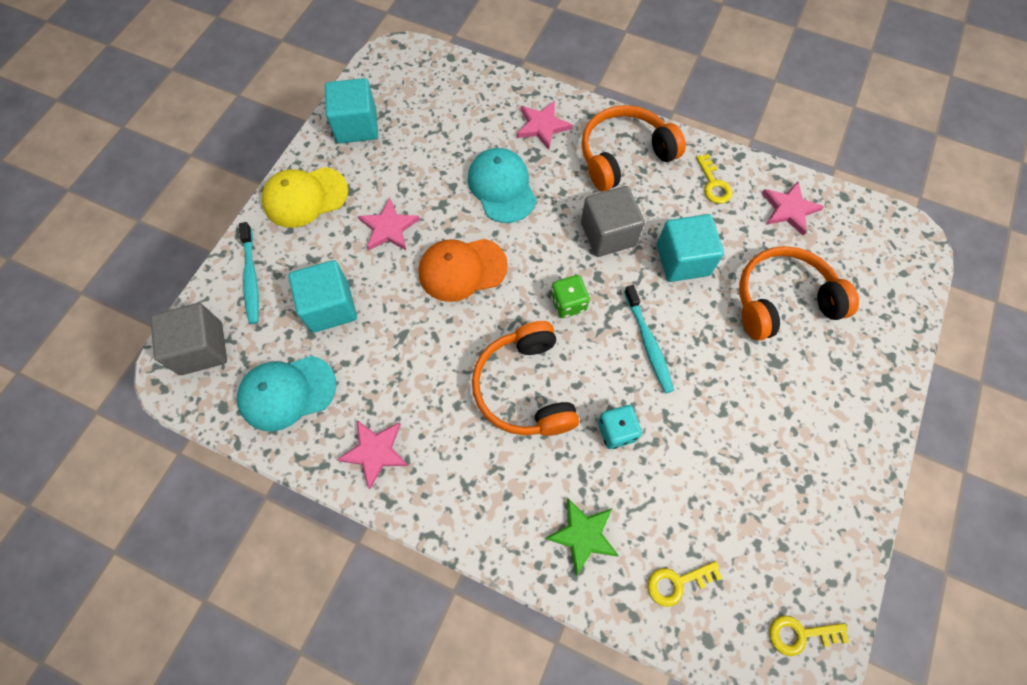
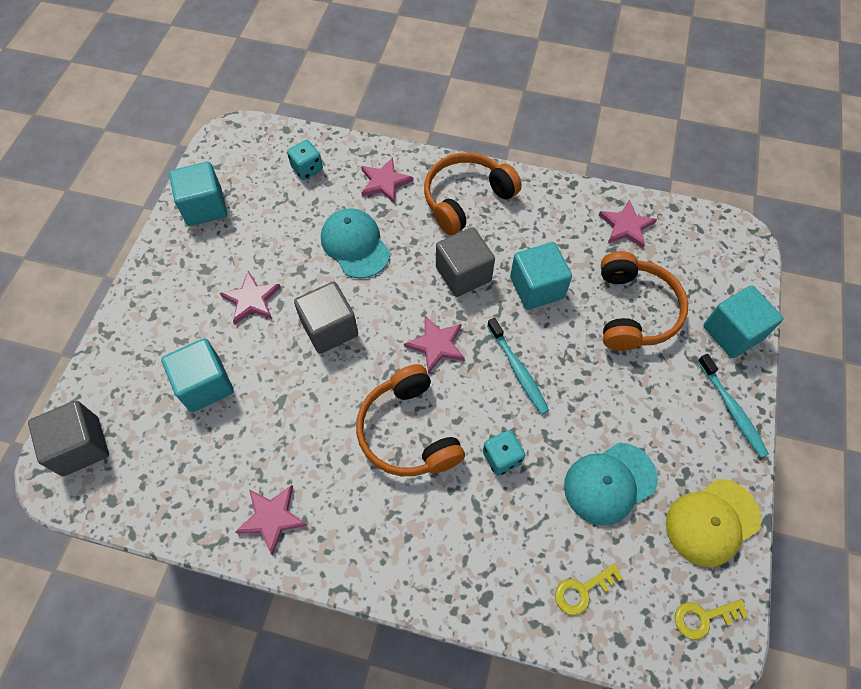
camera: 10 degrees left, 5 degrees down
turquoise cap [237,356,336,432] -> turquoise cap moved to [564,443,658,525]
turquoise toothbrush [239,222,259,324] -> turquoise toothbrush moved to [698,354,769,458]
yellow cap [262,167,348,228] -> yellow cap moved to [666,479,761,567]
orange cap [419,239,508,302] -> grey cube [294,282,358,354]
green star [545,498,619,576] -> none
green dice [551,275,590,318] -> pink star [404,316,465,374]
yellow key [696,154,732,204] -> none
orange headphones [739,246,859,341] -> orange headphones turned 120 degrees clockwise [601,251,688,351]
none -> turquoise dice [287,140,323,180]
none -> turquoise cube [703,285,783,358]

